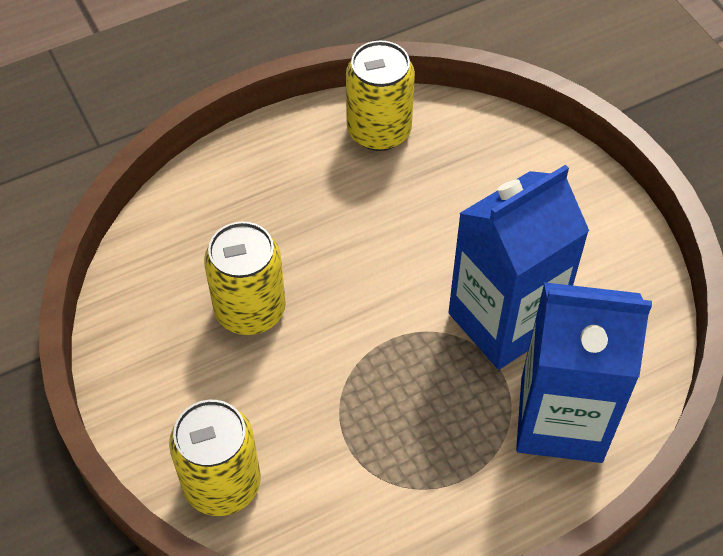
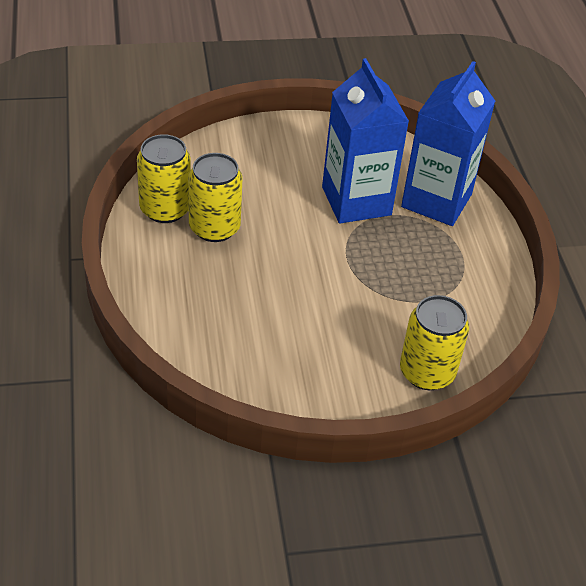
camera: 75 degrees left, 10 degrees down
yellow can [204,221,286,335] -> yellow can moved to [188,153,242,242]

